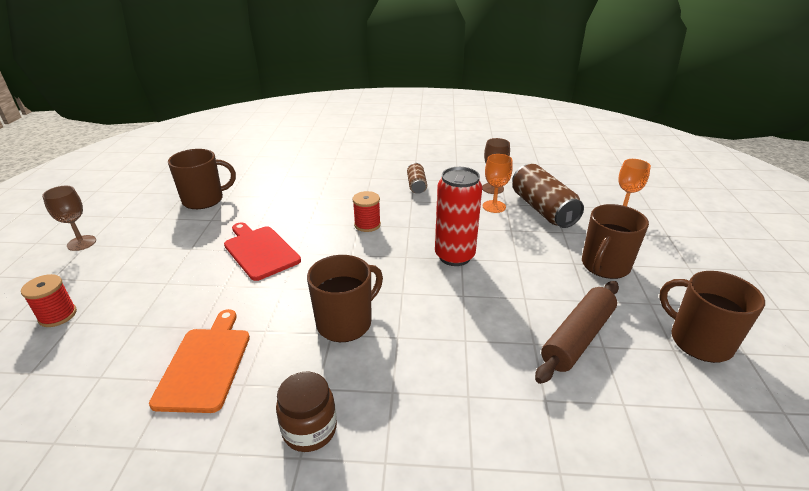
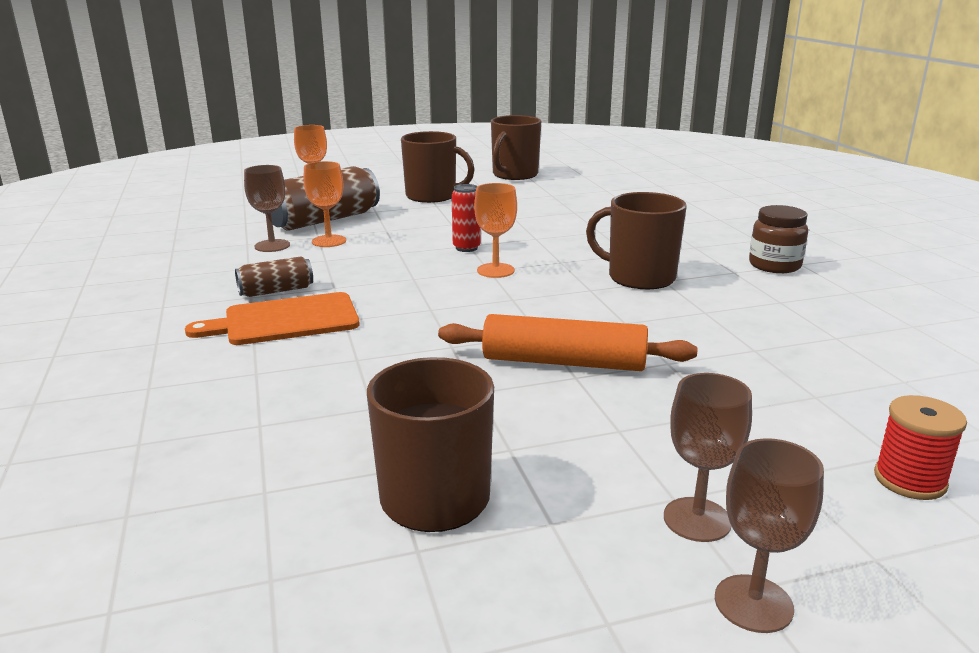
camera: 110 degrees left, 10 degrees down
orange cutting board [149,309,250,413] -> orange cutting board moved to [185,292,360,345]
red cutting board [224,222,301,281] -> orange rolling pin [438,314,697,371]
red spool [352,191,381,232] -> none
red can [435,167,482,266] -> red can [451,184,481,252], size x0.53
brown rolling pin [535,281,619,384] -> none
none -> orange goblet [474,183,517,278]
none -> brown goblet [664,373,752,542]

